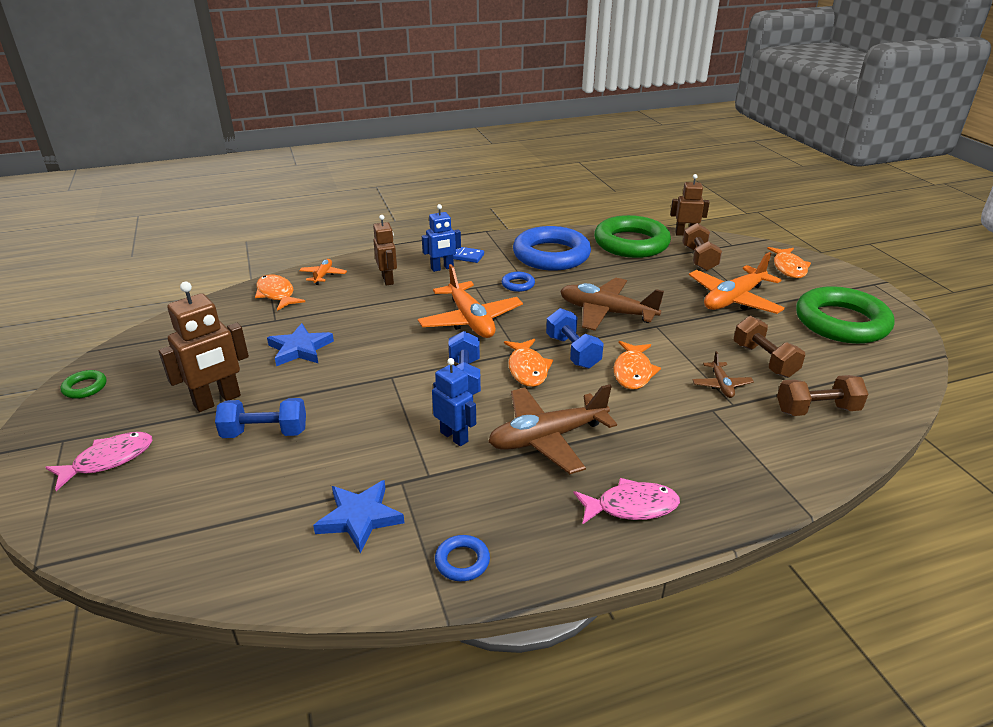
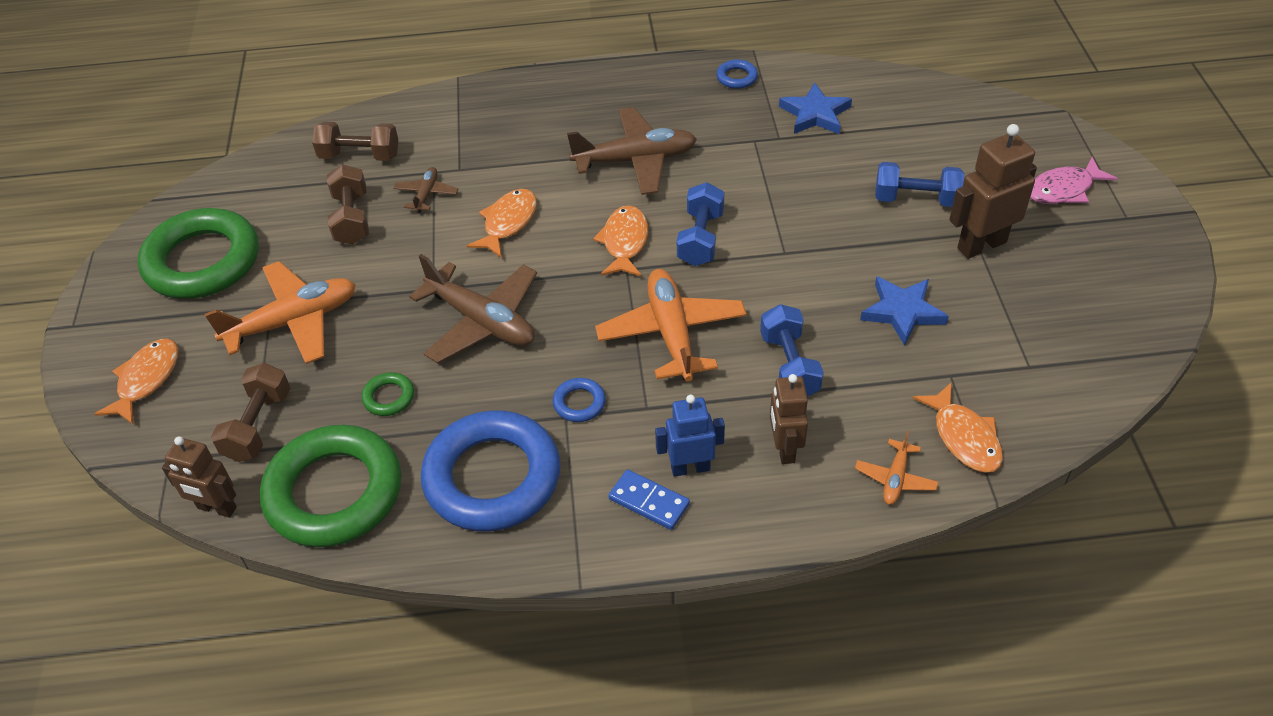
camera: 165 degrees left, 15 degrees up
green ring [60,370,107,399] -> green ring moved to [361,372,414,416]
blue robot [432,358,476,446] -> none
blue dumbbell [546,308,604,369] -> blue dumbbell moved to [760,304,824,397]
pink fish [574,478,680,525] -> none

